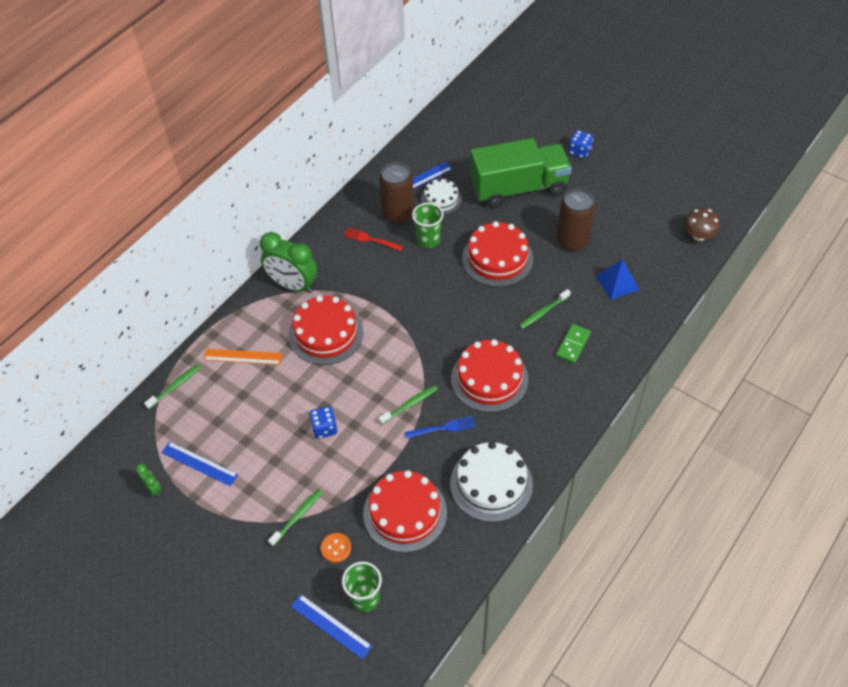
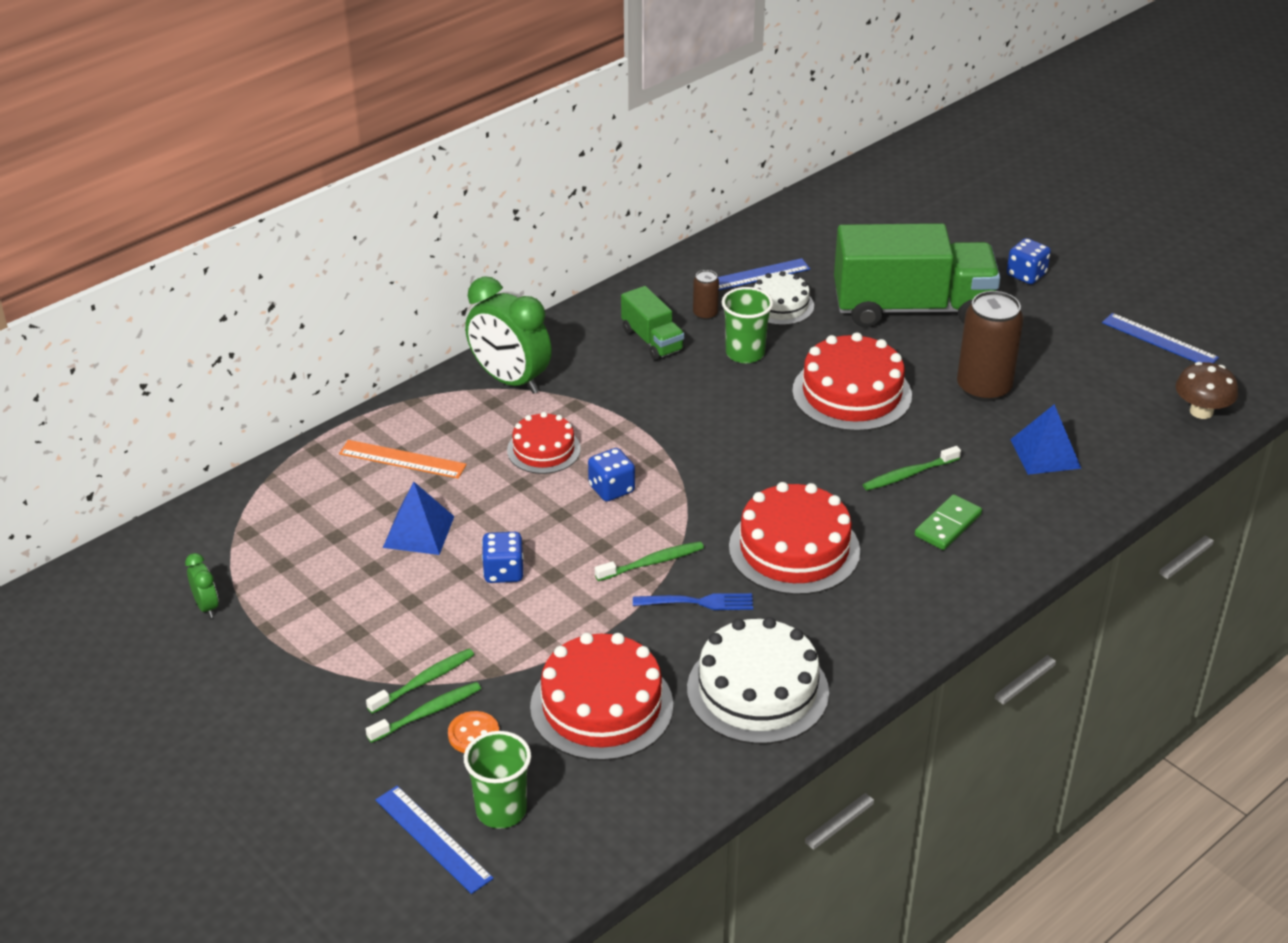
camera: 10 degrees right, 15 degrees down
green toothbrush [144,364,201,409] -> green toothbrush moved to [366,682,481,743]
blue ruler [161,441,238,486] -> blue ruler moved to [1102,313,1219,363]
red cake [289,295,363,365] -> red cake [507,412,581,474], size x0.60
red fork [343,228,404,251] -> green truck [621,286,685,360]
brown can [379,162,414,224] -> brown can [693,270,719,320], size x0.48
none -> blue pyramid [383,482,454,555]
none -> blue dice [588,448,635,501]

